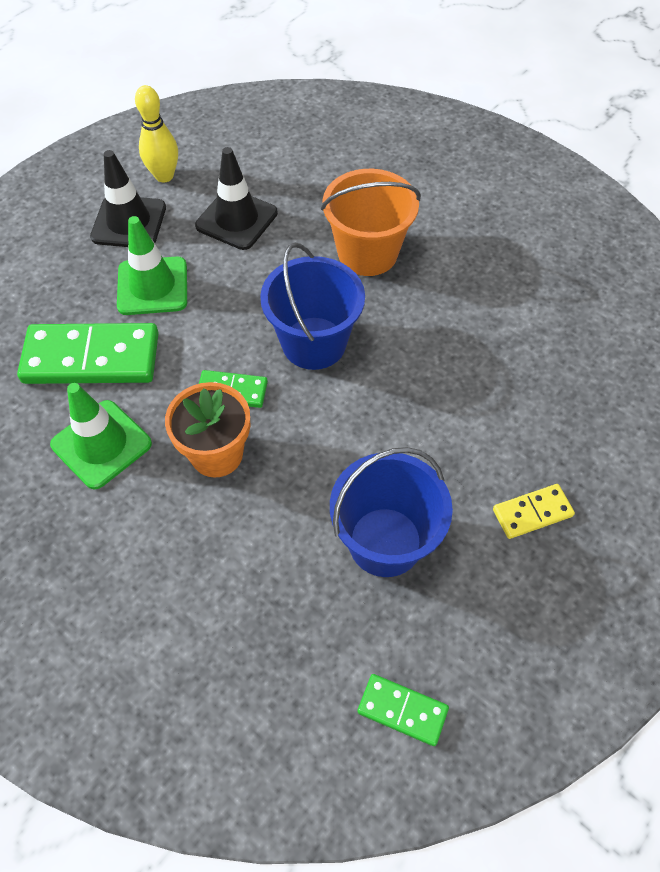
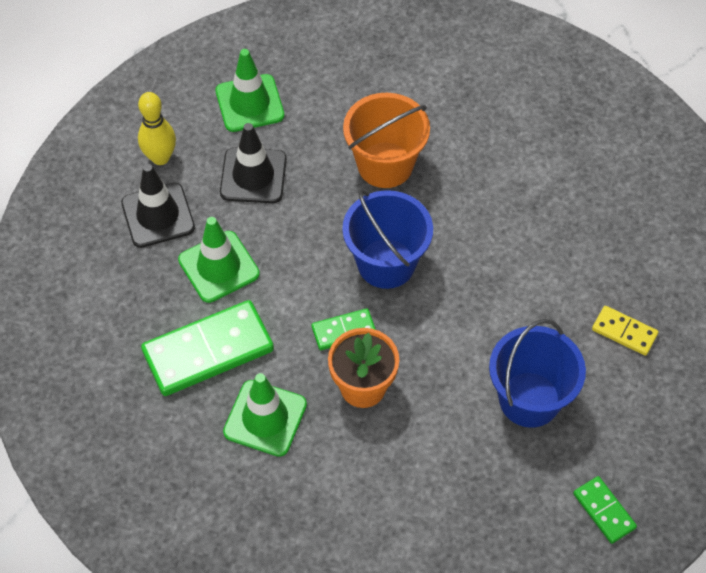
camera: 25 degrees left, 0 degrees up
green domino [357,674,449,746] -> green domino turned 60 degrees clockwise [573,476,637,544]
yellow domino [493,484,575,539] -> yellow domino turned 75 degrees clockwise [592,306,658,356]
none -> green traffic cone [215,49,284,132]

